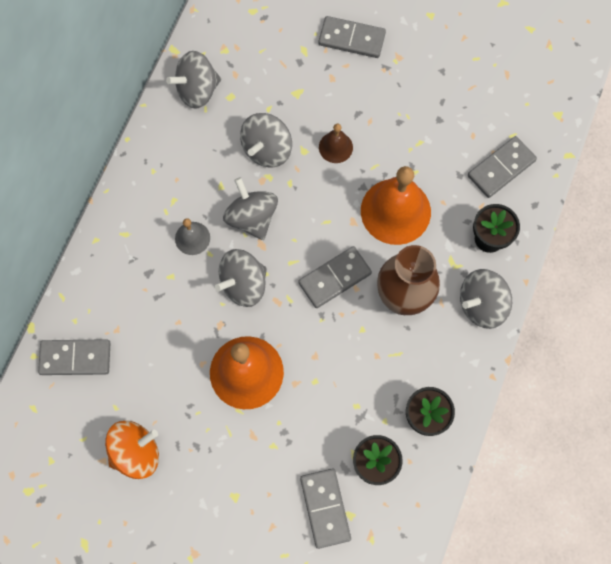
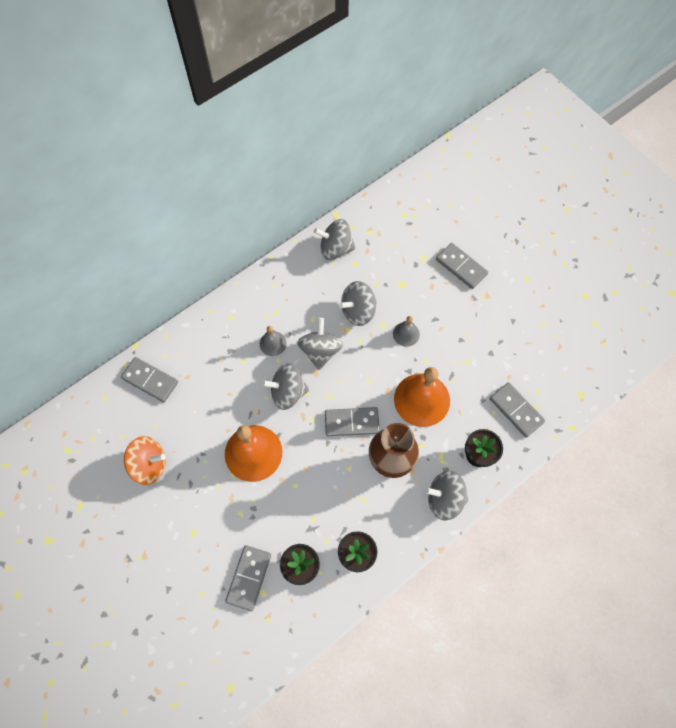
camera: 30 degrees right, 5 degrees down
brown bell [319,123,353,163] -> grey bell [393,316,420,347]
grey domino [468,136,537,198] -> grey domino turned 60 degrees clockwise [490,382,545,437]

